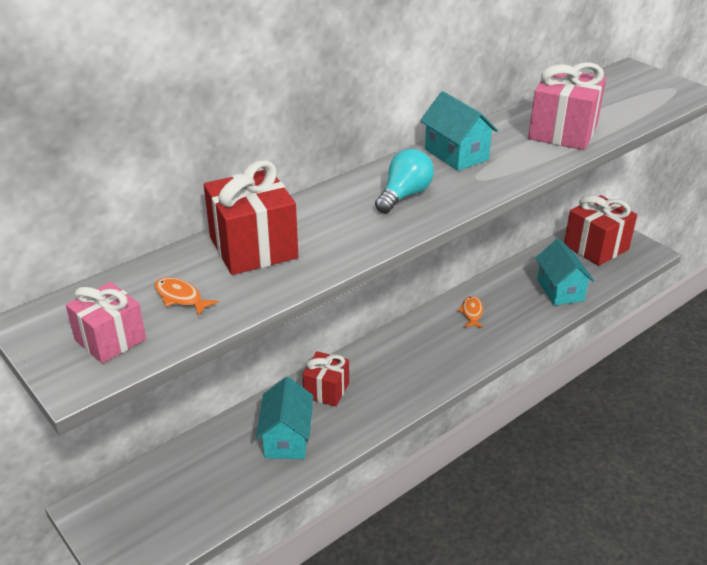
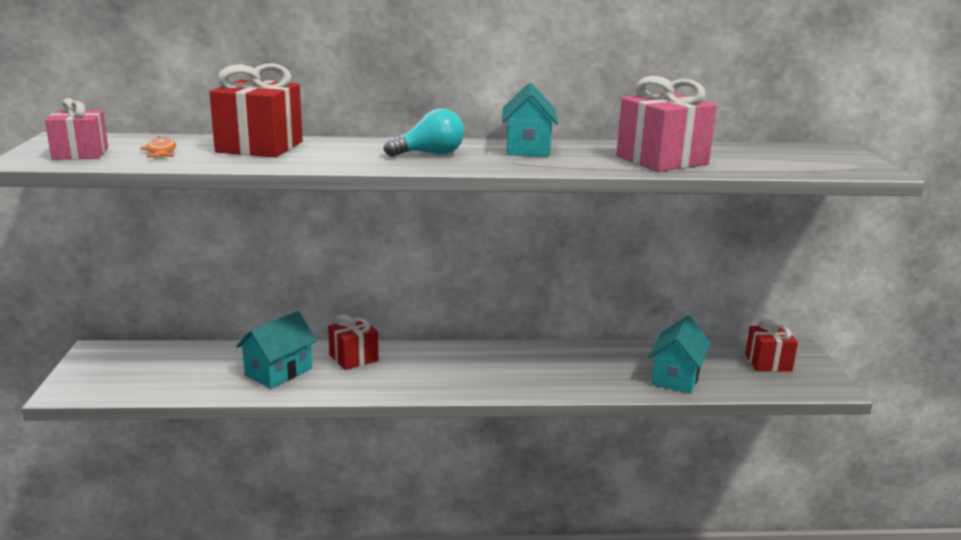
camera: 35 degrees right, 15 degrees down
orange fish [458,296,483,328] -> none
red gift [564,195,637,266] -> red gift [745,318,798,372], size x0.63

